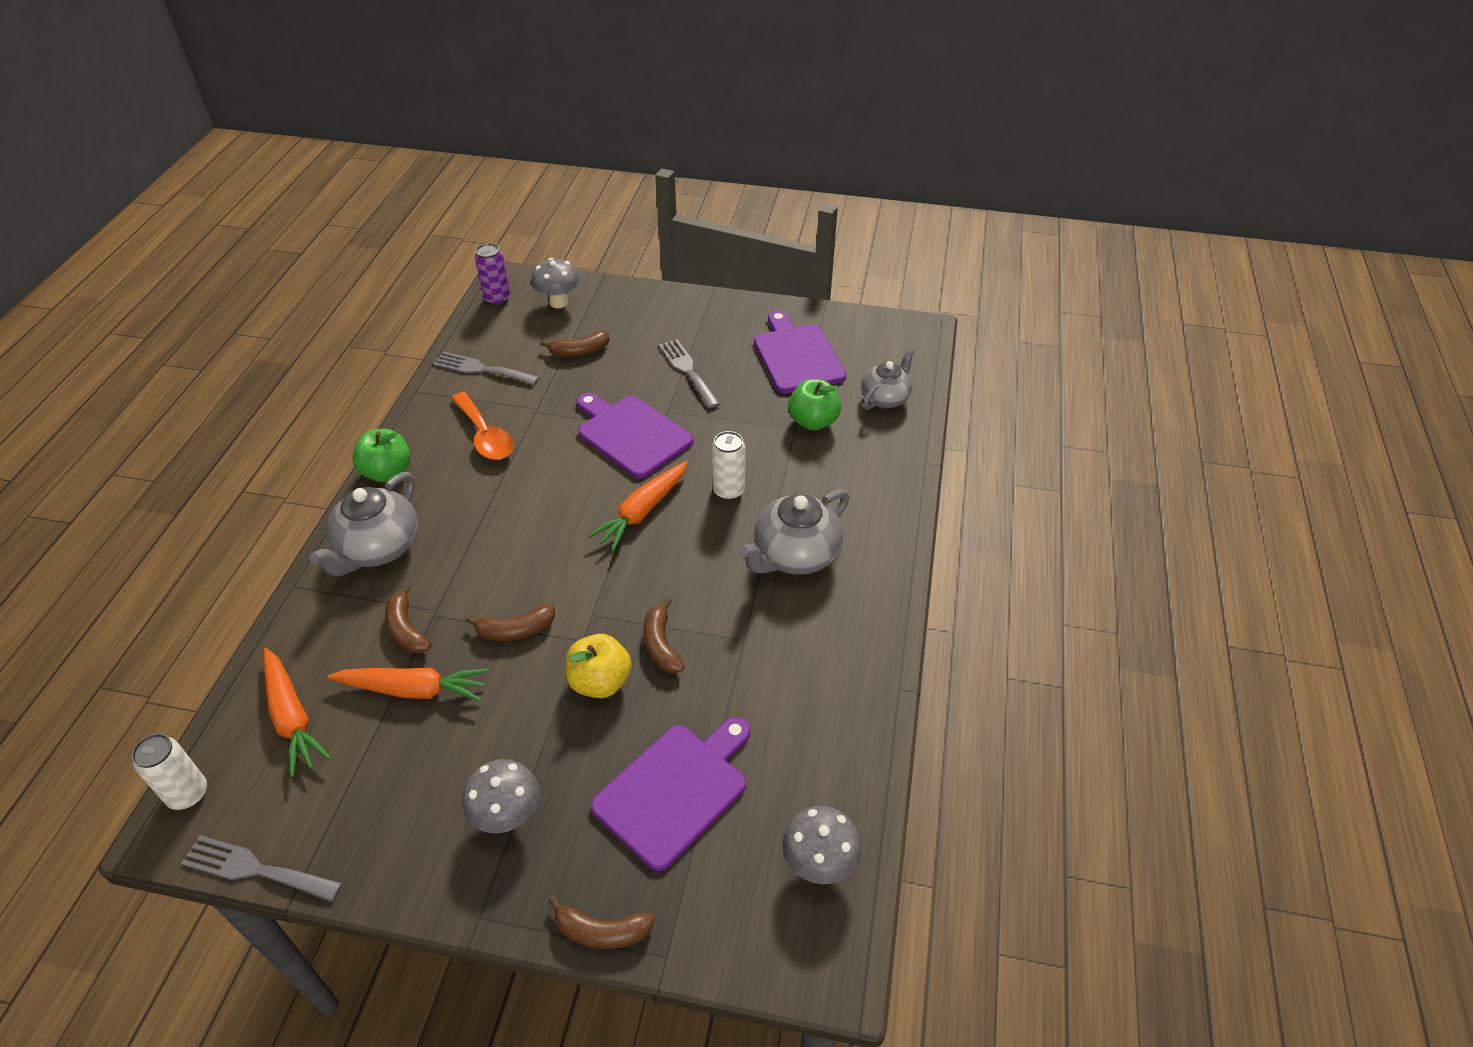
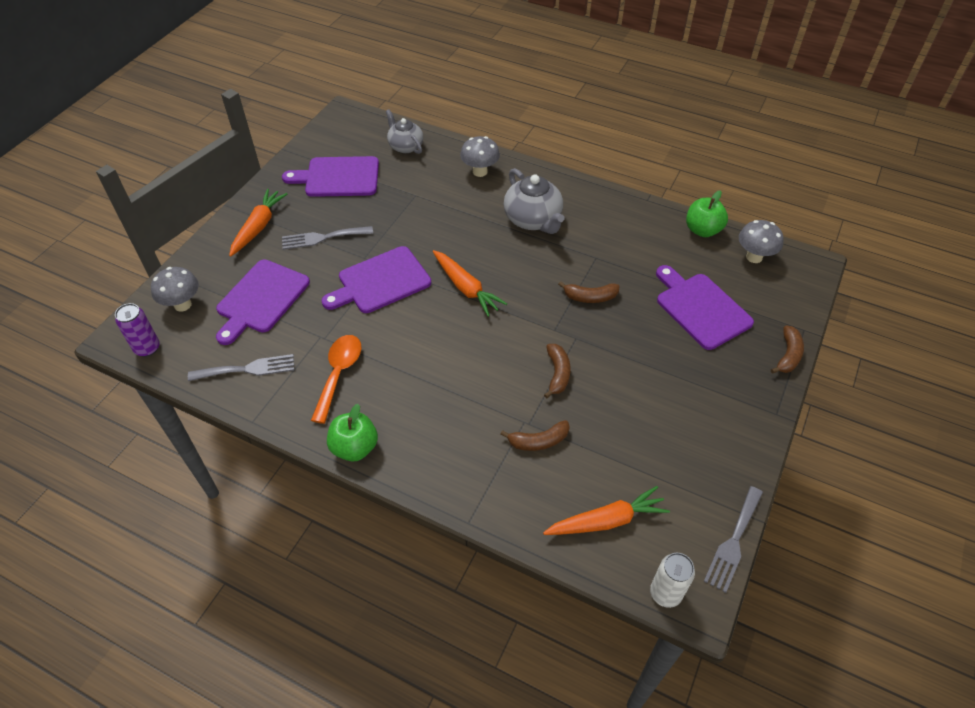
camera: 75 degrees left, 5 degrees up
grey teapot [310,472,418,576] -> none
orange carrot [327,668,489,701] -> orange carrot moved to [229,189,287,256]
grey fork [433,352,539,385] -> grey fork turned 135 degrees counterclockwise [188,354,294,381]
orange spoon [451,392,514,460] -> orange spoon turned 60 degrees counterclockwise [311,335,361,424]
grey mushroom [462,759,540,833] -> grey mushroom moved to [460,136,500,177]
brown banana [541,331,610,357] -> purple cutting board [216,259,310,345]
yellow apple [566,634,632,698] -> none
white can [712,431,746,500] -> none
green apple [788,379,841,430] -> green apple moved to [686,190,728,237]

